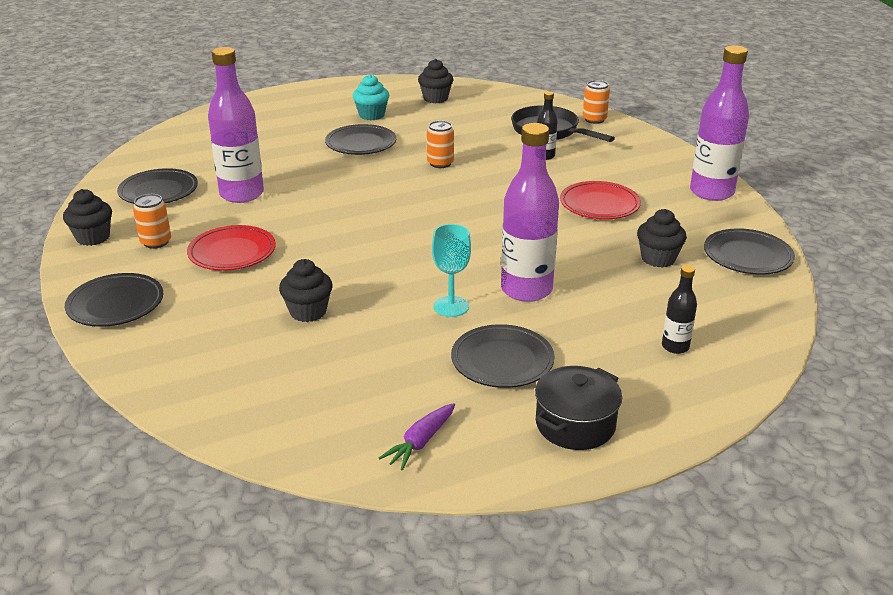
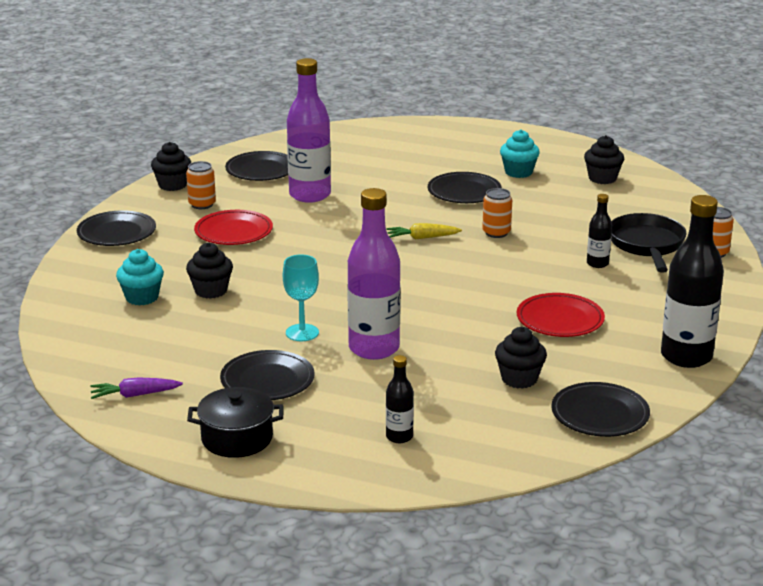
camera: 45 degrees right, 5 degrees down
purple bottle [690,45,749,201] -> black bottle [661,195,724,368]
none -> turquoise cupcake [116,249,164,306]
none -> yellow carrot [386,223,462,240]

